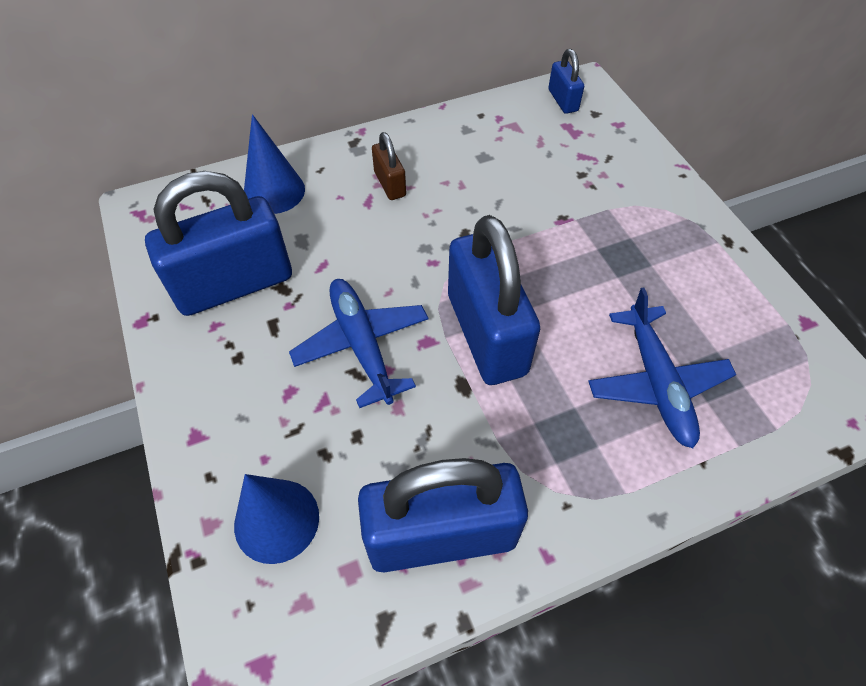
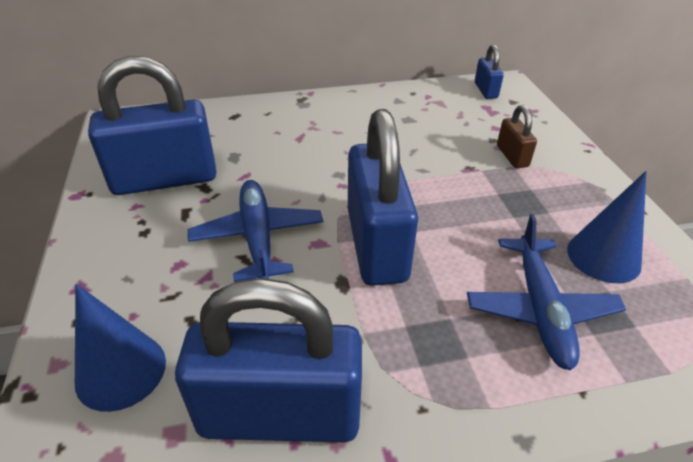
camera: 10 degrees right, 15 degrees down
blue cone [244,114,305,214] -> blue cone moved to [567,171,647,283]
brown padlock [372,132,406,200] -> brown padlock moved to [497,105,537,168]

